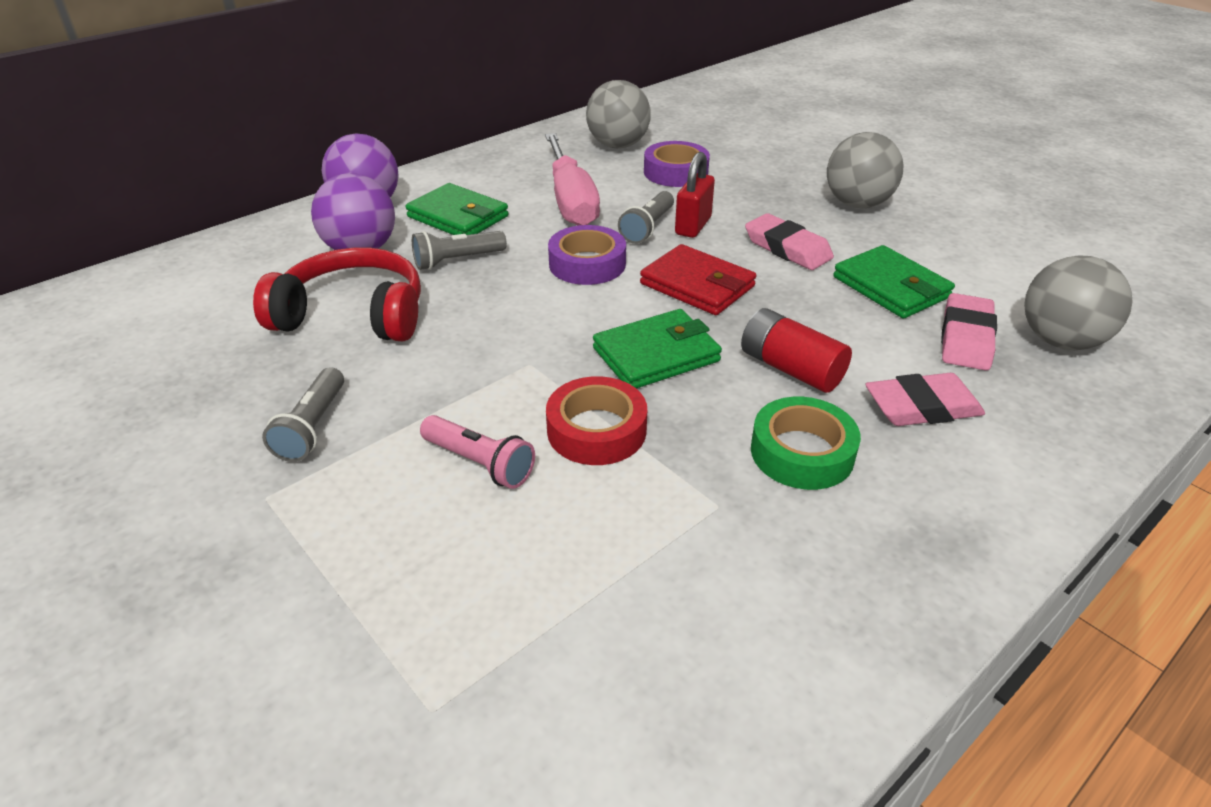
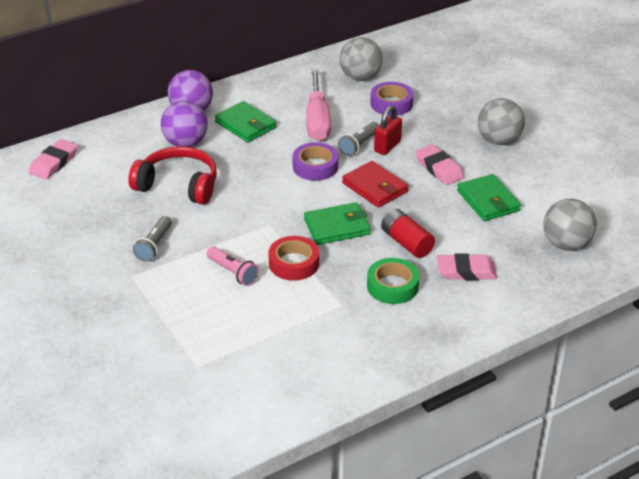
camera: 10 degrees right, 0 degrees up
grey flashlight [412,231,507,270] -> none
pink eraser [941,293,997,370] -> pink eraser moved to [29,139,78,180]

